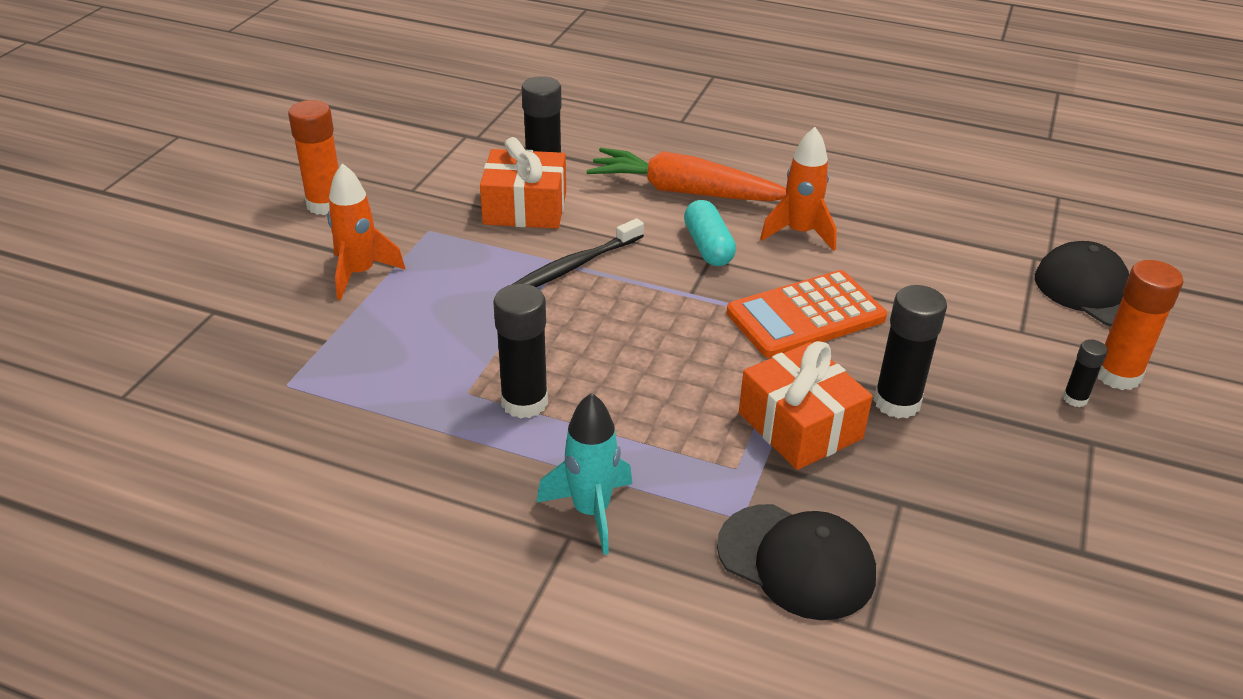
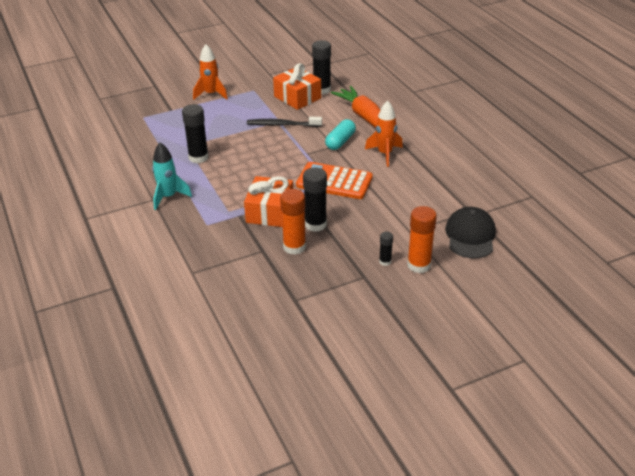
camera: 45 degrees right, 0 degrees up
orange glue stick [288,100,339,215] -> orange glue stick moved to [280,189,306,255]
black cap [717,504,876,620] -> none

